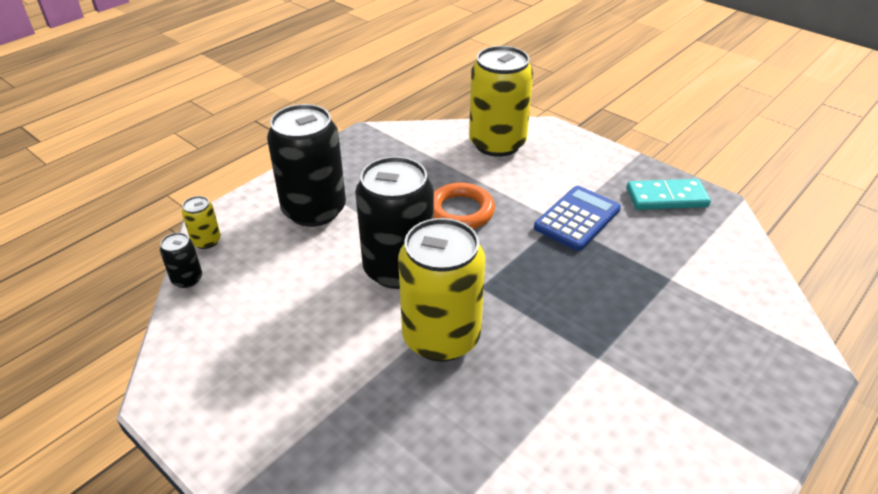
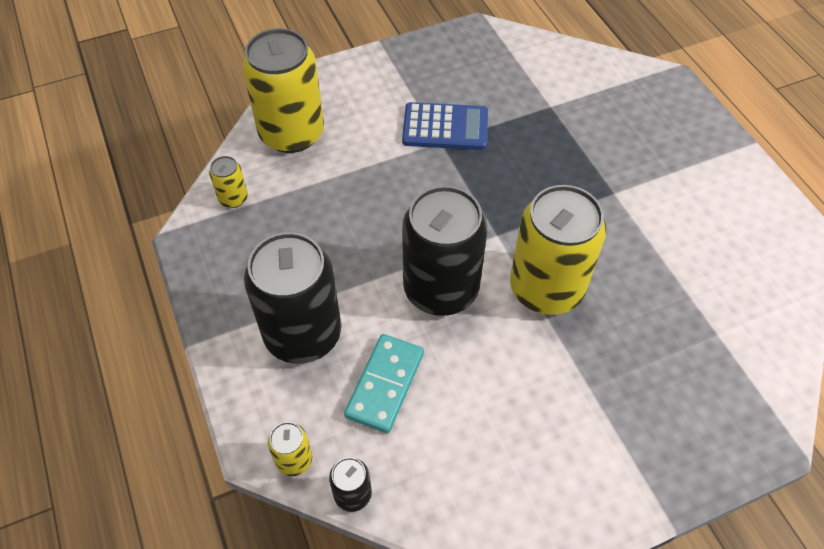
camera: 65 degrees left, 15 degrees up
orange ring [434,183,495,229] -> none
blue calculator [534,186,621,251] -> blue calculator turned 120 degrees clockwise [402,102,488,150]
turquoise domino [627,179,711,210] -> turquoise domino moved to [344,334,424,433]
none -> yellow can [209,156,248,208]

